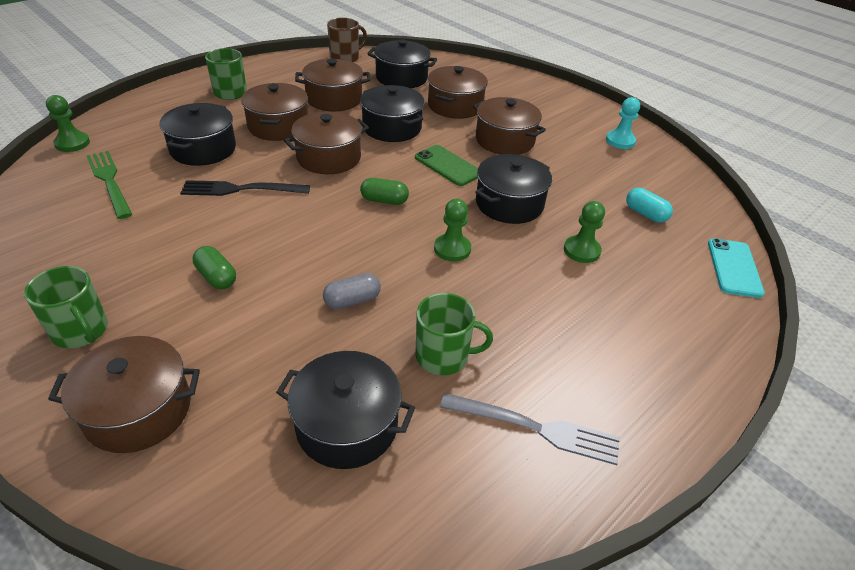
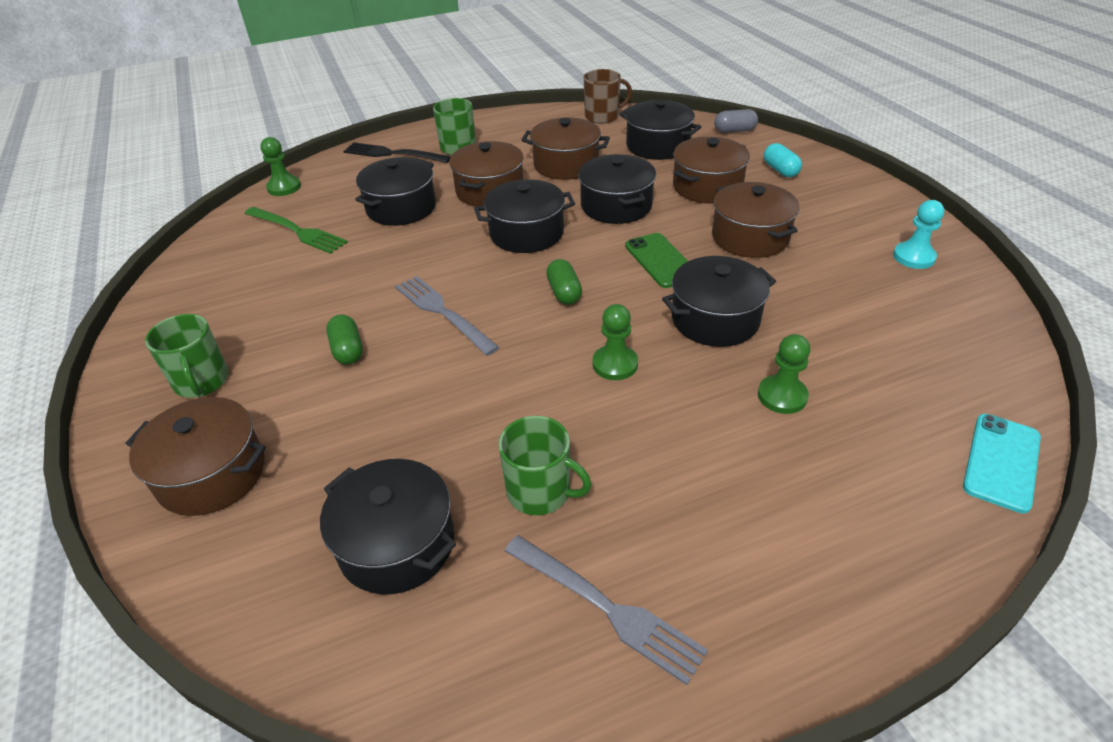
camera: 25 degrees right, 0 degrees up
green fork [87,151,132,219] -> green fork turned 135 degrees clockwise [244,207,348,254]
black fork [180,180,310,196] -> black fork moved to [344,142,451,163]
brown pot [284,111,369,174] -> black pot [474,179,575,253]
grey capsule [323,273,381,309] -> grey capsule moved to [714,109,758,133]
green capsule [360,178,409,205] -> green capsule turned 45 degrees clockwise [546,259,582,305]
turquoise capsule [626,188,673,223] -> turquoise capsule moved to [764,143,802,177]
none -> grey fork [395,276,500,356]

